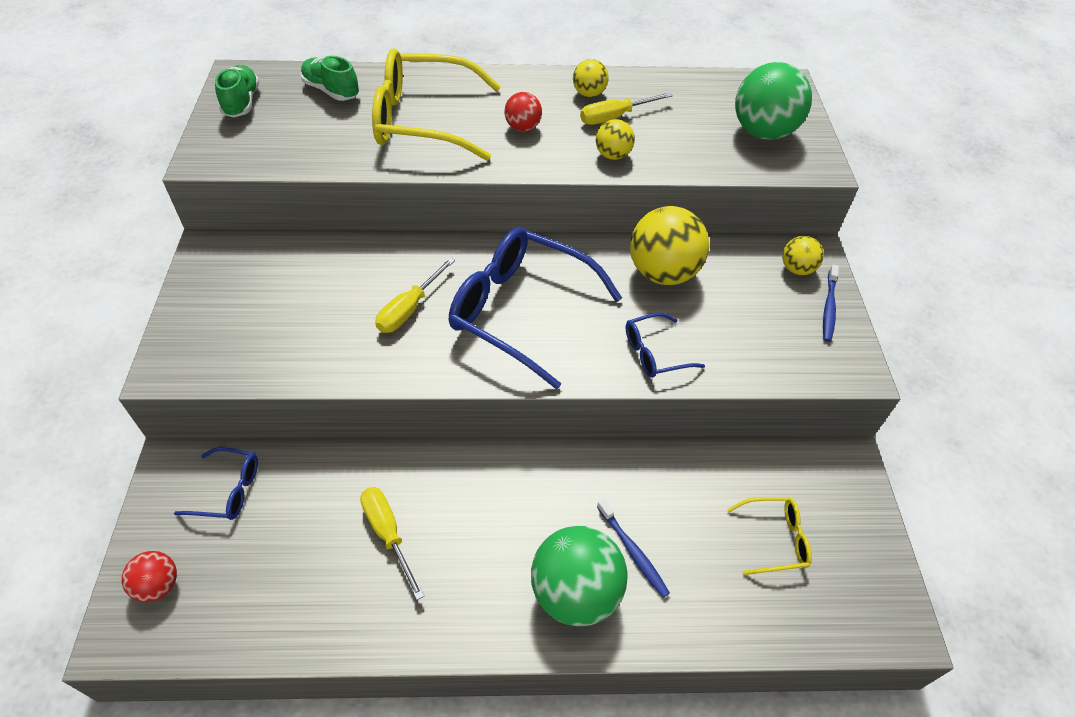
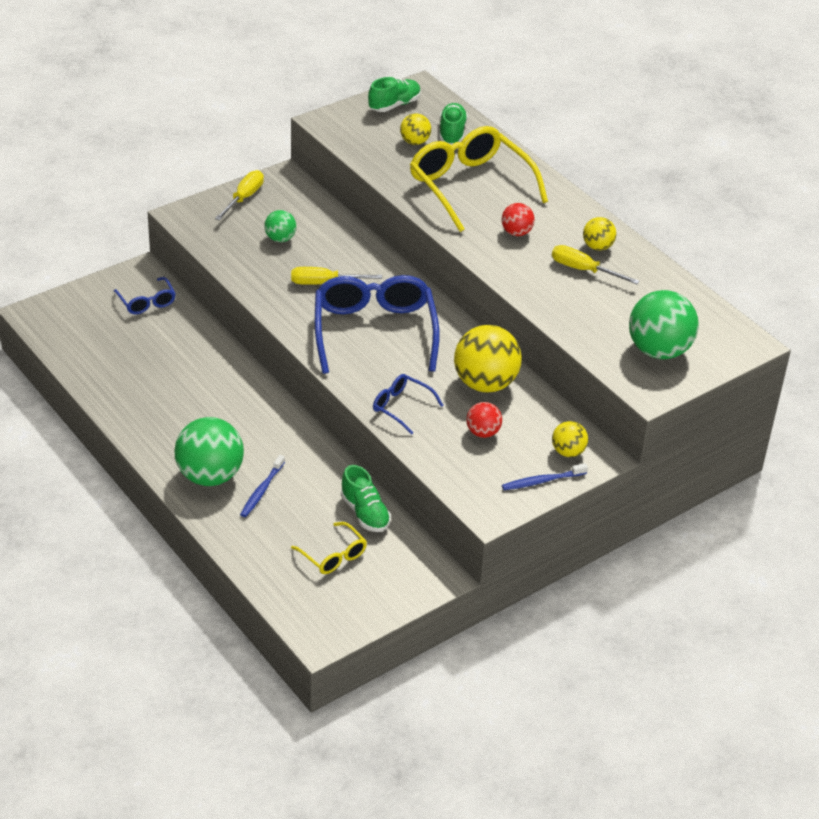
camera: 55 degrees right, 10 degrees down
red ball [122,551,177,602] -> red ball moved to [466,402,502,438]
yellow screwdriver [360,487,424,600] -> yellow screwdriver moved to [215,170,264,221]
yellow ball [596,119,635,160] -> yellow ball moved to [400,113,431,145]
none -> green ball [264,210,296,242]
none -> green shoe [341,465,391,532]

